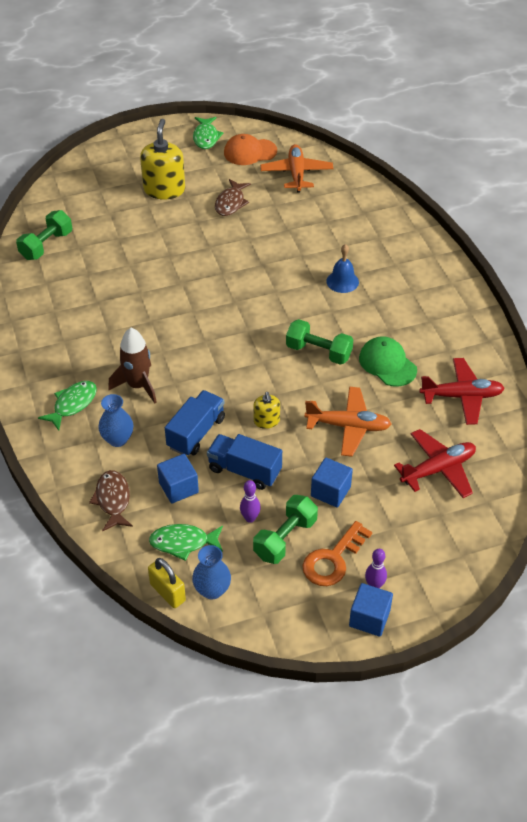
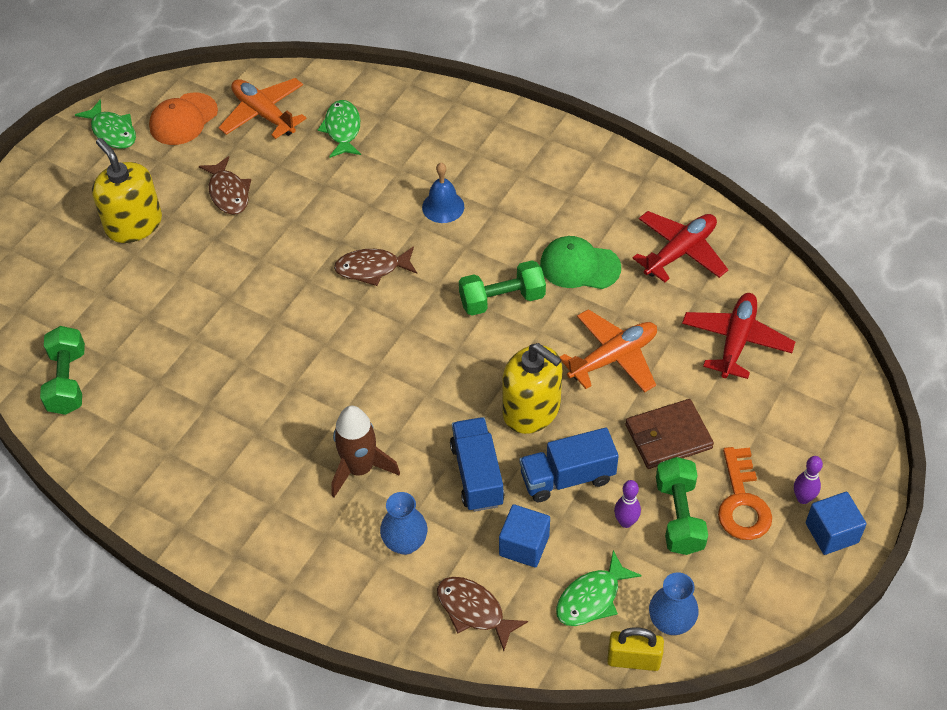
camera: 40 degrees left, 5 degrees up
green fish [38,381,97,431] -> green fish moved to [318,100,361,158]
yellow soap dispenser [253,392,280,429] -> yellow soap dispenser [502,343,562,434], size x1.93
blue cube [311,458,353,508] -> brown wallet [625,399,714,469]
none -> brown fish [334,247,417,286]

